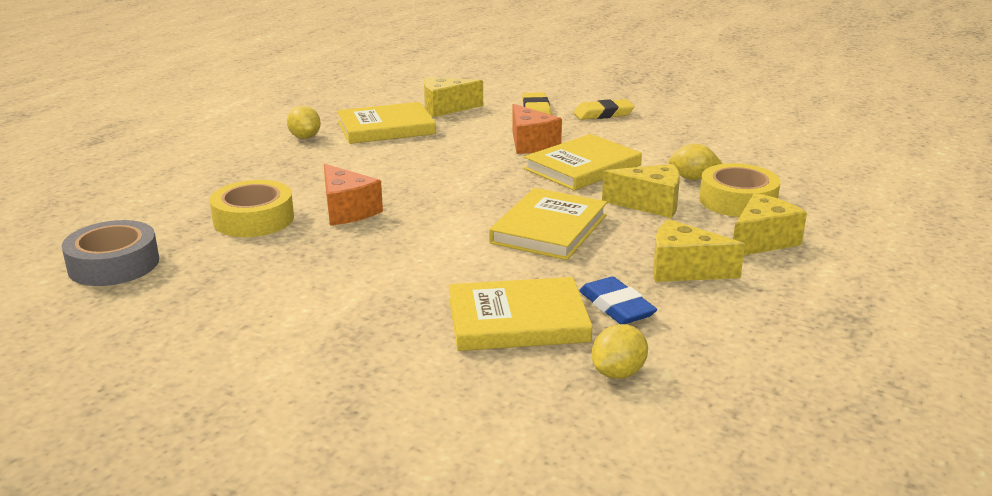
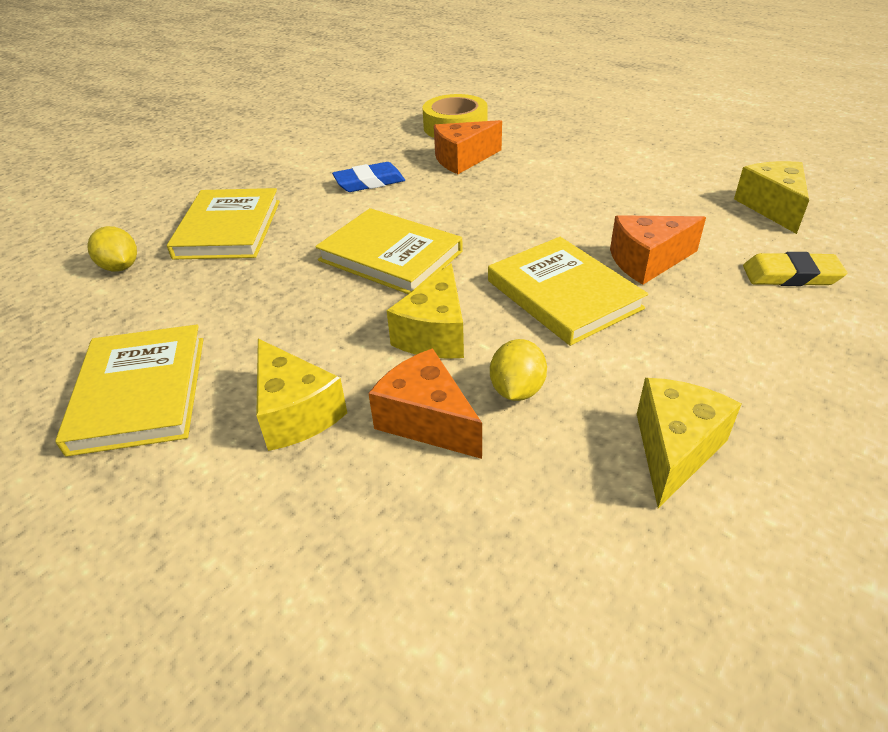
camera: 100 degrees right, 15 degrees up
grey tape [62,220,159,286] -> none
yellow lemon [287,106,321,139] -> none
yellow book [337,102,436,144] -> yellow book moved to [55,325,203,457]
yellow eraser [573,99,635,120] -> none
blue eraser [579,276,657,324] -> blue eraser moved to [332,162,405,192]
yellow cheese [653,219,745,282] -> yellow cheese moved to [637,378,741,508]
yellow tape [699,163,781,217] -> orange cheese [368,348,482,459]

